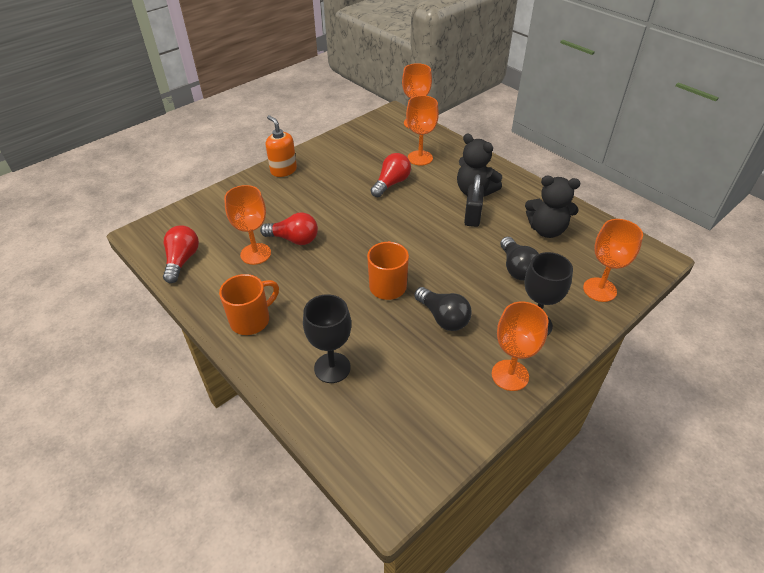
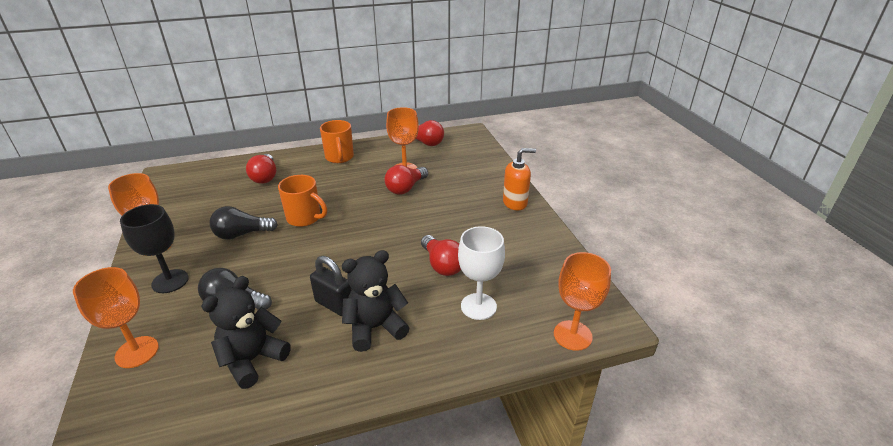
camera: 115 degrees right, 10 degrees down
black goblet [303,294,351,383] -> red light bulb [246,154,276,184]
orange goblet [406,95,439,166] -> white goblet [458,226,505,320]

